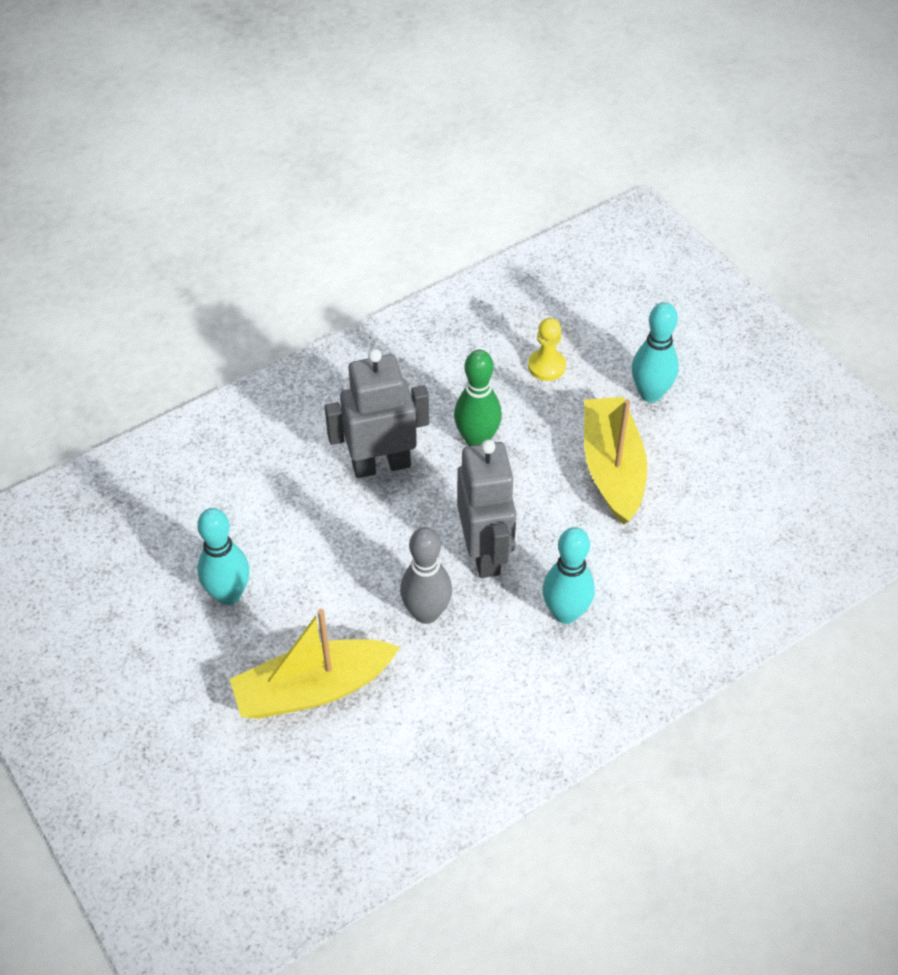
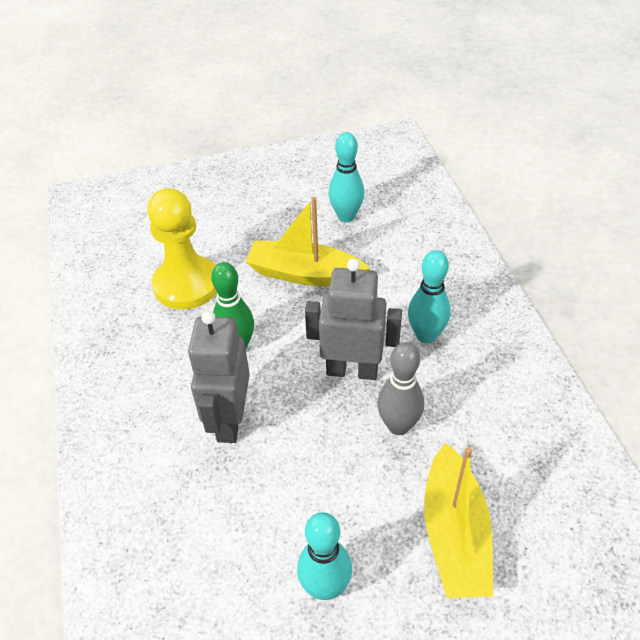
camera: 70 degrees left, 5 degrees down
yellow pawn [528,318,566,381] -> yellow pawn [147,188,217,309], size x2.09
turquoise bowling pin [632,302,679,402] -> turquoise bowling pin moved to [329,132,364,222]

